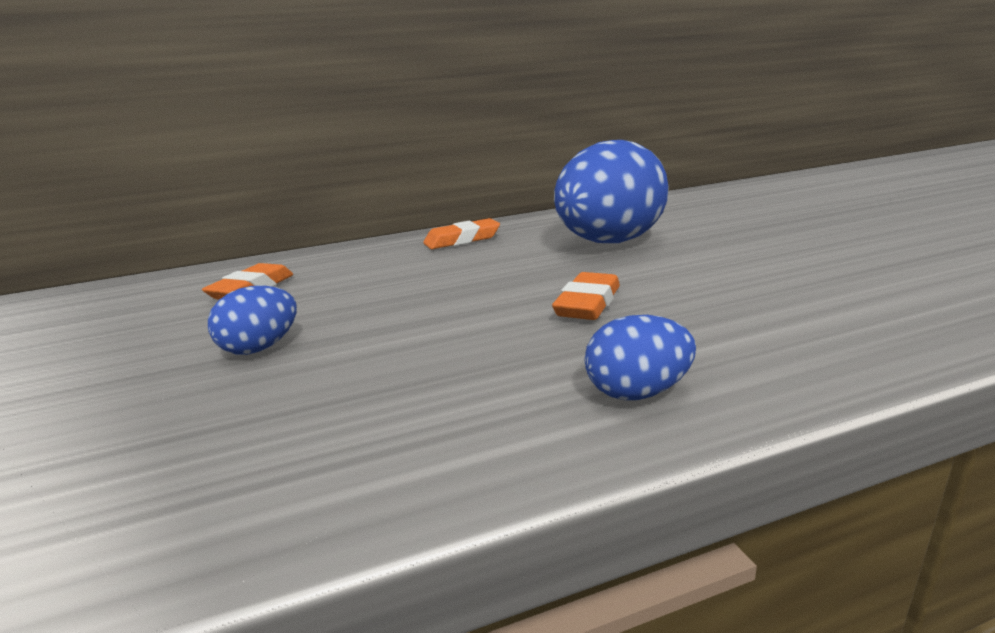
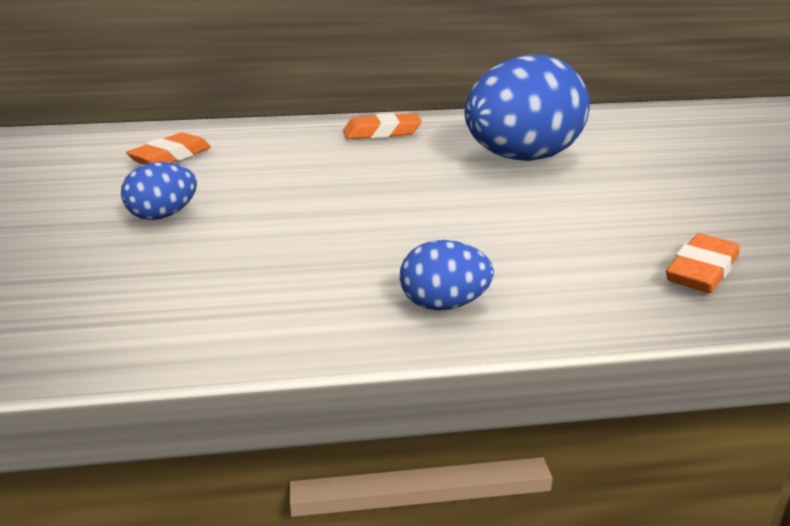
camera: 10 degrees right, 5 degrees up
orange eraser [552,272,620,320] -> orange eraser moved to [666,233,739,293]

